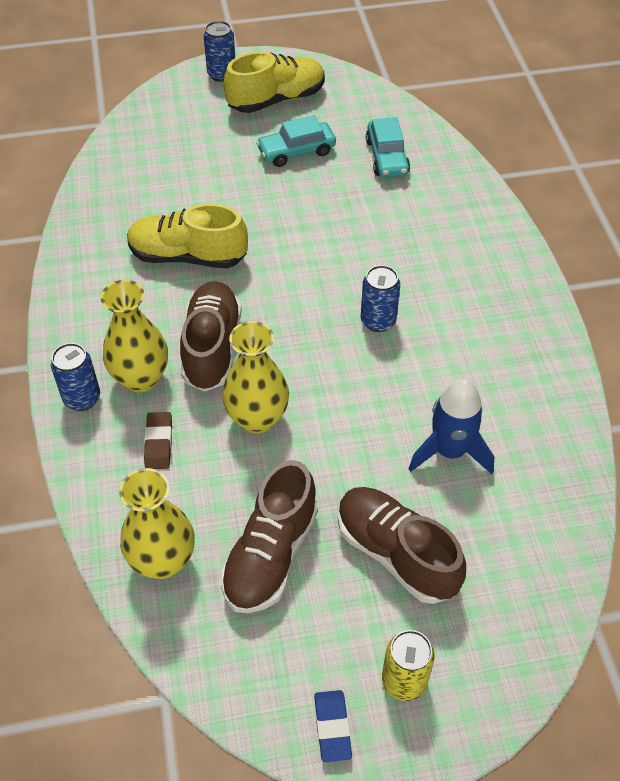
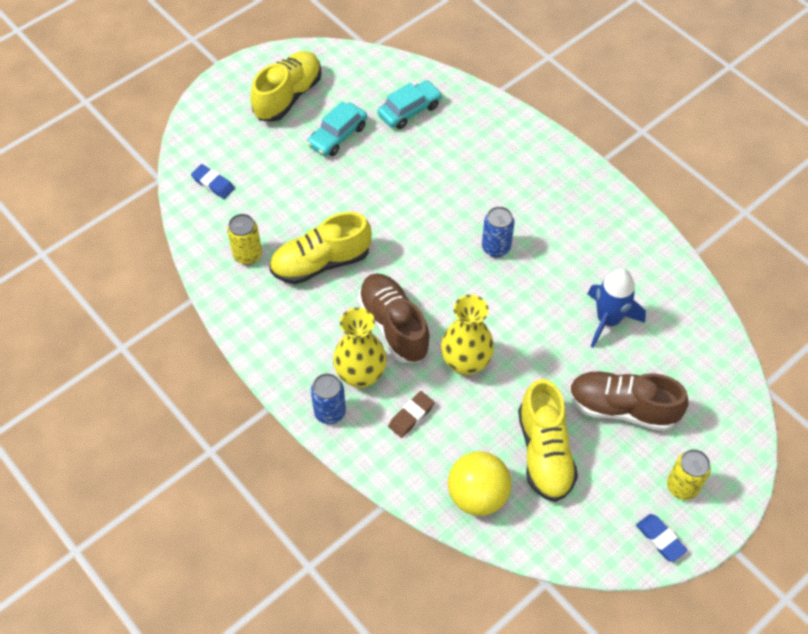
camera: 30 degrees left, 5 degrees up
yellow vase [119,468,194,579] -> yellow ball [448,451,511,516]
brown eraser [144,412,172,469] -> brown eraser turned 75 degrees clockwise [388,391,435,438]
blue can [204,21,235,82] -> none
brown shoe [220,460,318,613] -> yellow shoe [518,379,578,502]
turquoise car [366,117,410,178] -> turquoise car turned 90 degrees counterclockwise [378,80,442,129]
none -> blue eraser [191,164,235,199]
none -> yellow can [227,214,262,265]

